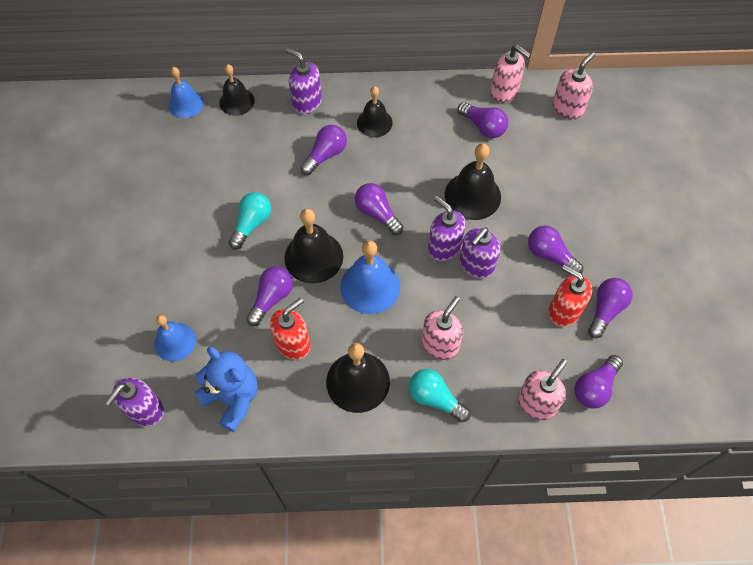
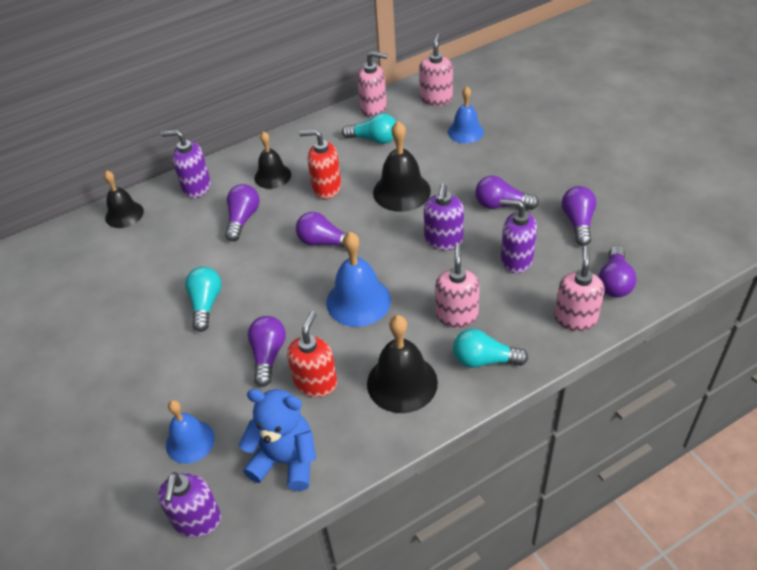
camera: 25 degrees left, 15 degrees down
blue bell [168,67,204,118] -> blue bell moved to [448,86,484,143]
black bell [284,208,343,284] -> none
purple soap dispenser [428,196,466,261] -> purple soap dispenser moved to [500,199,537,273]
purple light bulb [457,102,508,138] -> turquoise light bulb [342,113,396,144]
red soap dispenser [548,265,592,327] -> red soap dispenser moved to [299,130,341,199]

